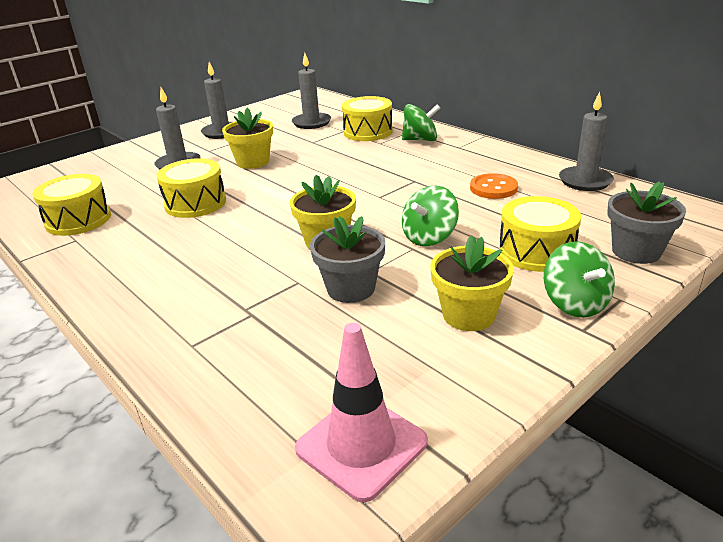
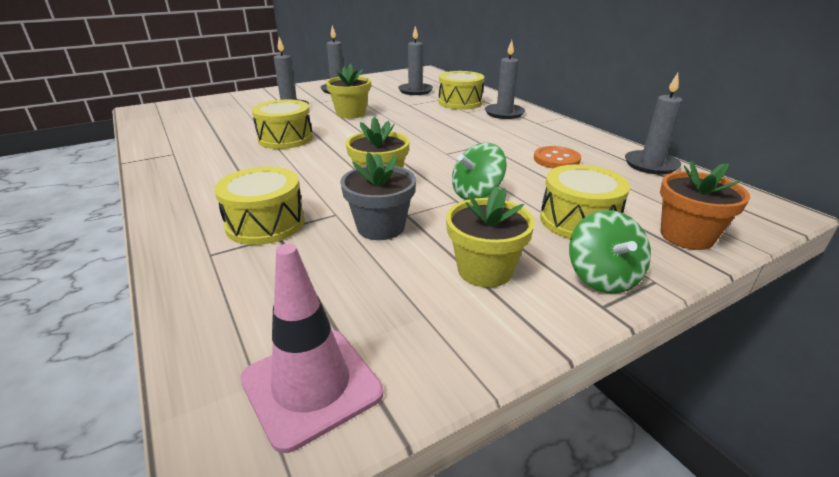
camera: 10 degrees right, 0 degrees up
yellow drum [33,174,111,236] -> yellow drum moved to [214,167,305,245]
green spinning top [402,104,440,141] -> grey candle [485,40,525,119]
grey flower pot [607,181,686,264] -> orange flower pot [660,160,750,250]

